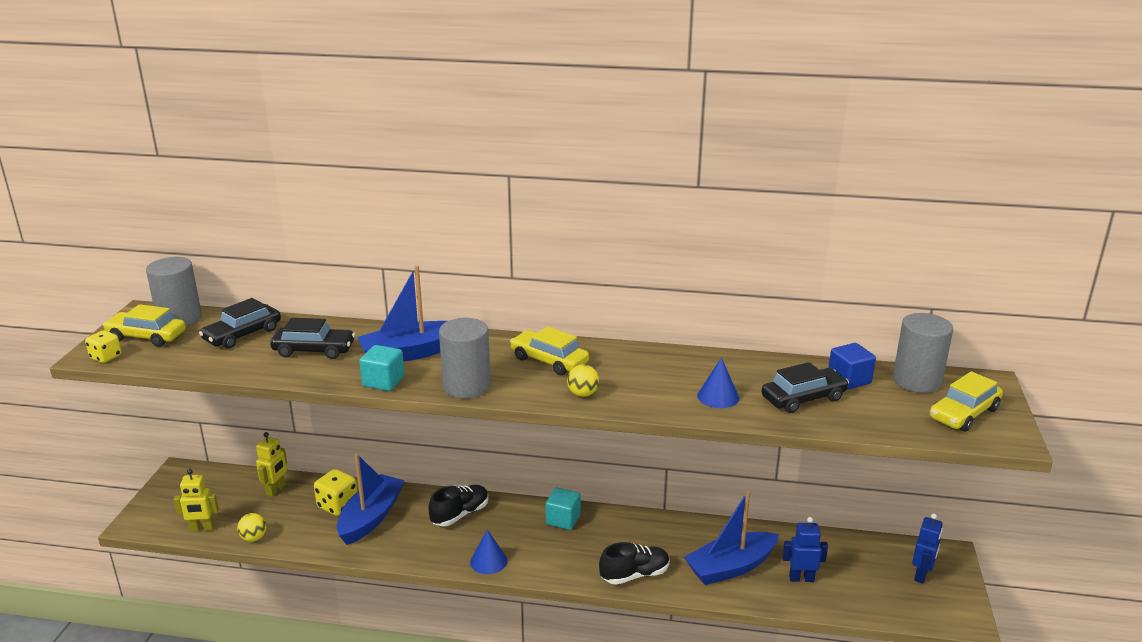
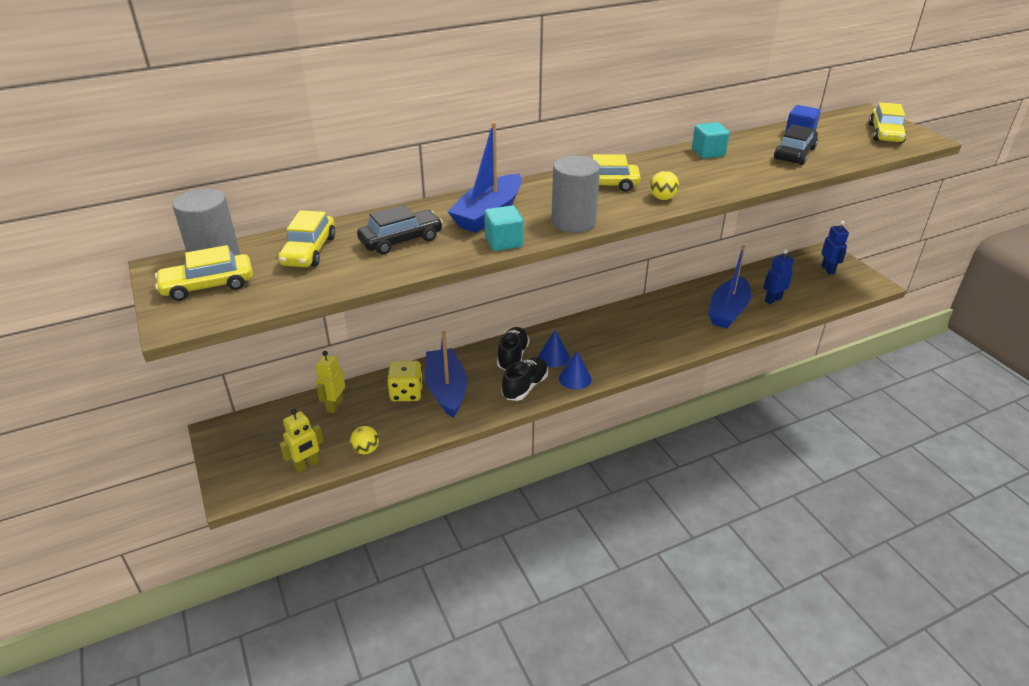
camera: 35 degrees left, 10 degrees up
yellow dice [85,330,122,363] -> none
black car [199,298,281,349] -> yellow car [278,210,336,267]
yellow robot [256,432,287,497] -> yellow robot turned 150 degrees counterclockwise [315,351,345,413]
turquoise cube [545,488,581,530] -> turquoise cube moved to [692,122,730,159]
black shoe [599,542,670,585] -> black shoe moved to [502,357,548,401]
blue cone [697,357,739,408] -> blue cone moved to [538,330,570,367]
grey cylinder [893,313,953,393] -> none

